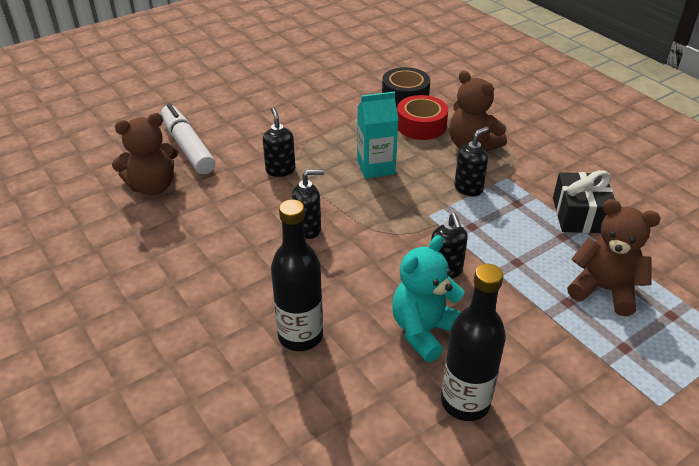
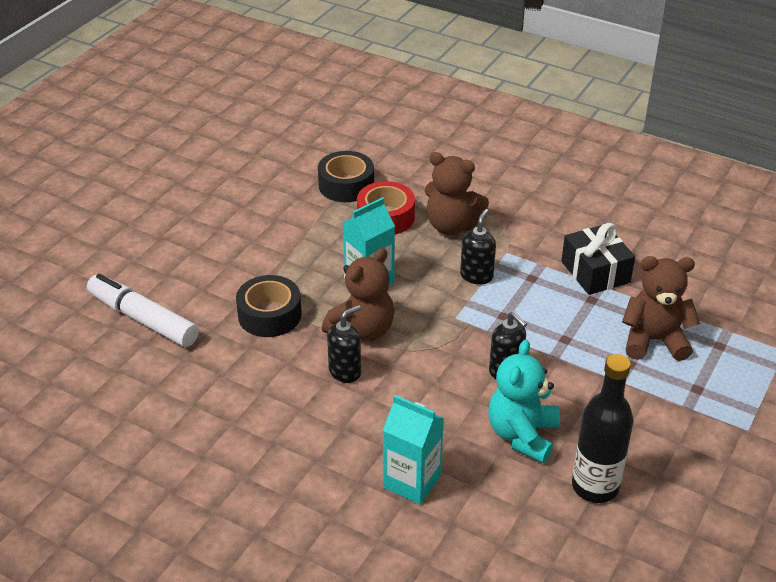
camera: 25 degrees left, 0 degrees up
brown teddy bear [112,113,178,195] -> brown teddy bear moved to [322,248,394,341]
black soap dispenser [263,107,295,177] -> black tape [236,275,302,337]
black bottle [271,199,323,351] -> turquoise carton [383,395,444,505]

